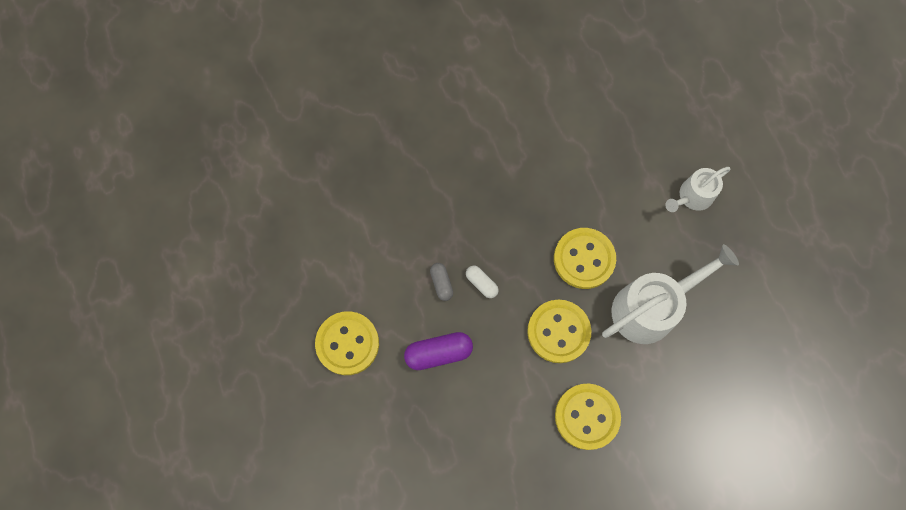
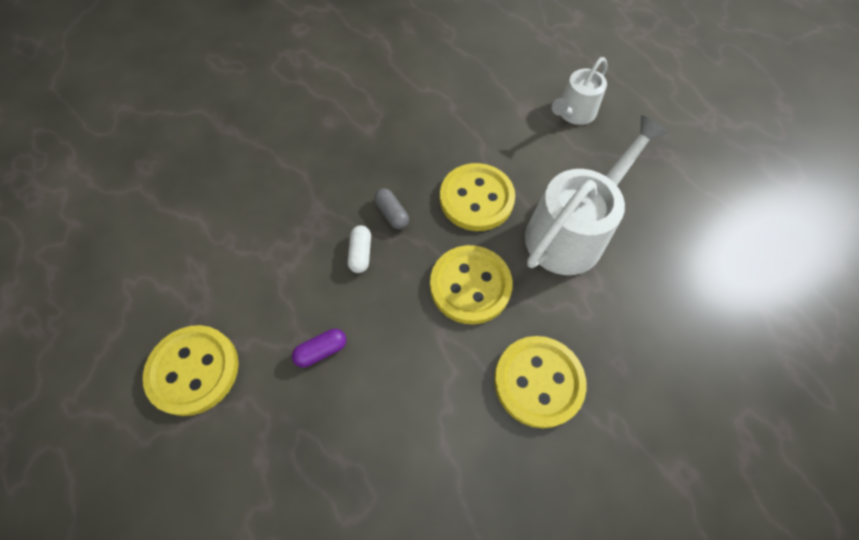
camera: 15 degrees left, 10 degrees down
purple capsule [404,332,473,370] -> purple capsule [292,329,346,367], size x0.59
grey capsule [430,263,453,301] -> grey capsule moved to [374,188,409,229]
white capsule [466,266,498,298] -> white capsule turned 60 degrees clockwise [348,225,371,273]

